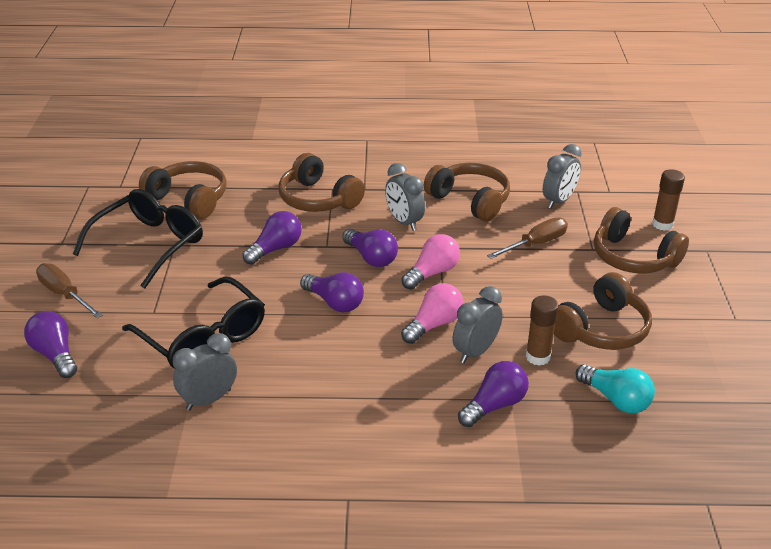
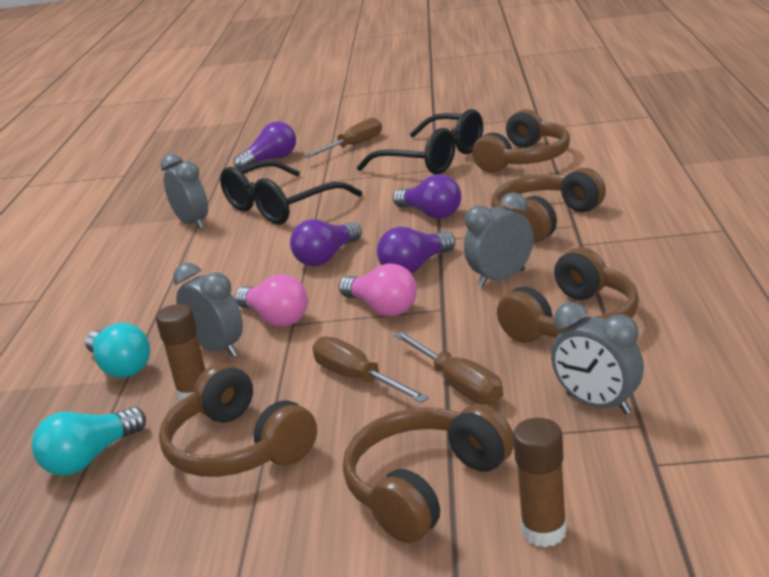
camera: 95 degrees right, 10 degrees down
purple light bulb [458,361,529,427] -> turquoise light bulb [85,323,150,378]
none -> brown screwdriver [312,336,429,403]

